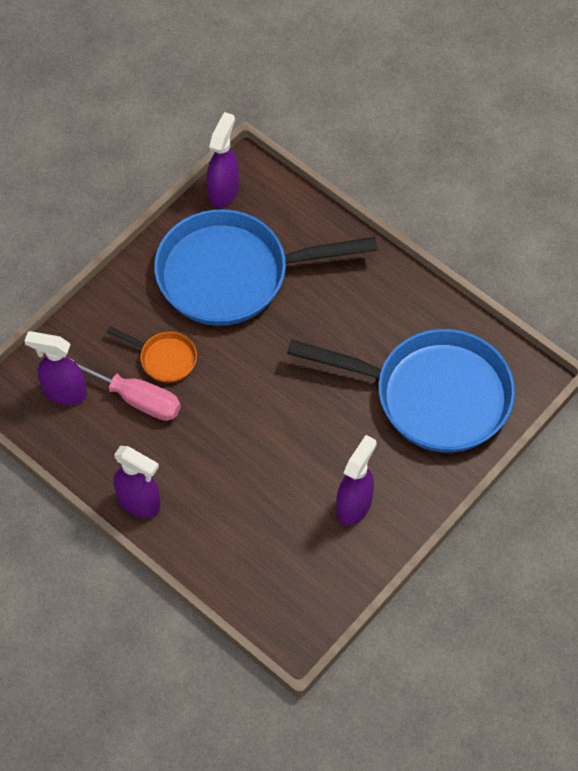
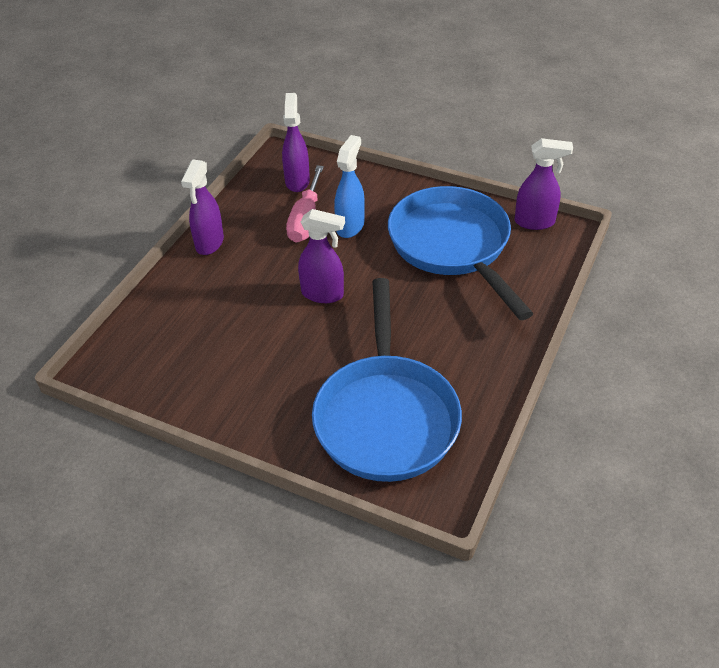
camera: 75 degrees right, 15 degrees down
orange pan [107,327,197,383] -> blue spray bottle [334,135,365,238]
purple spray bottle [336,435,377,525] -> purple spray bottle moved to [298,209,345,303]

